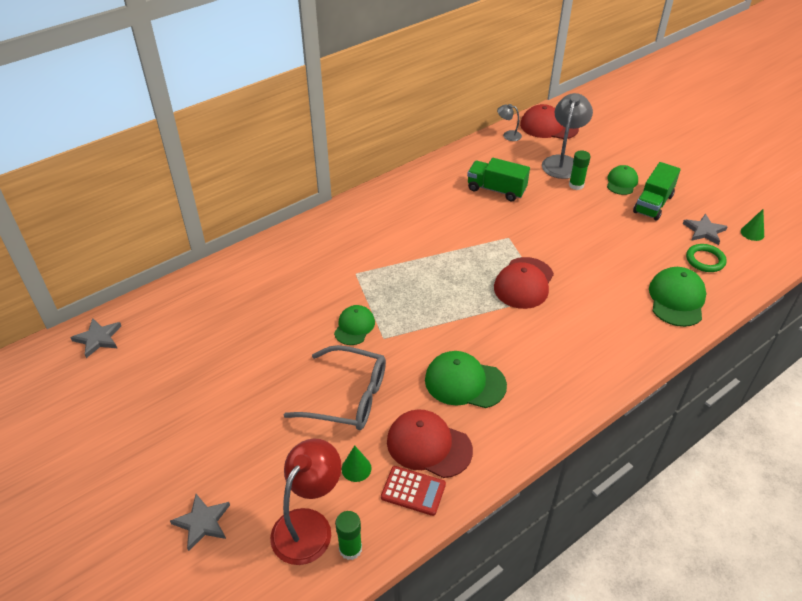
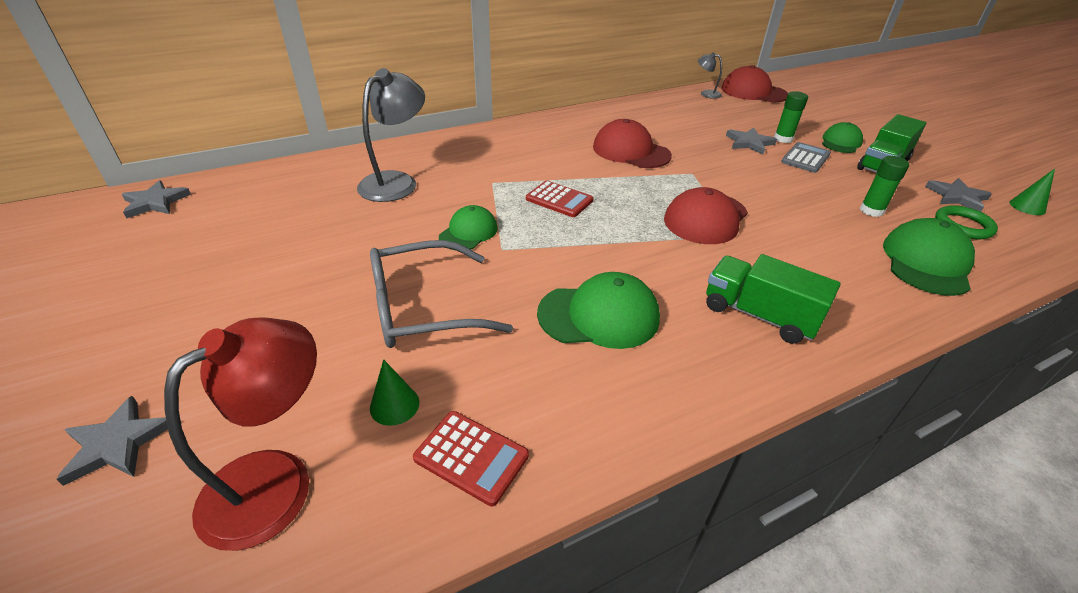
camera: 10 degrees right, 5 degrees down
grey glasses [284,345,386,430] -> grey glasses turned 135 degrees clockwise [370,240,513,348]
green glue stick [335,511,362,560] -> green glue stick moved to [860,156,909,217]
red cap [387,409,473,478] -> red cap moved to [593,119,672,168]
green cap [425,351,507,408] -> green cap turned 150 degrees clockwise [537,272,660,349]
green truck [467,158,530,201] -> green truck moved to [706,254,840,344]
grey lamp [542,93,593,179] -> grey lamp moved to [357,68,425,202]
none -> red calculator [526,180,593,217]
none -> grey star [726,128,777,154]
none -> grey calculator [781,142,831,173]

